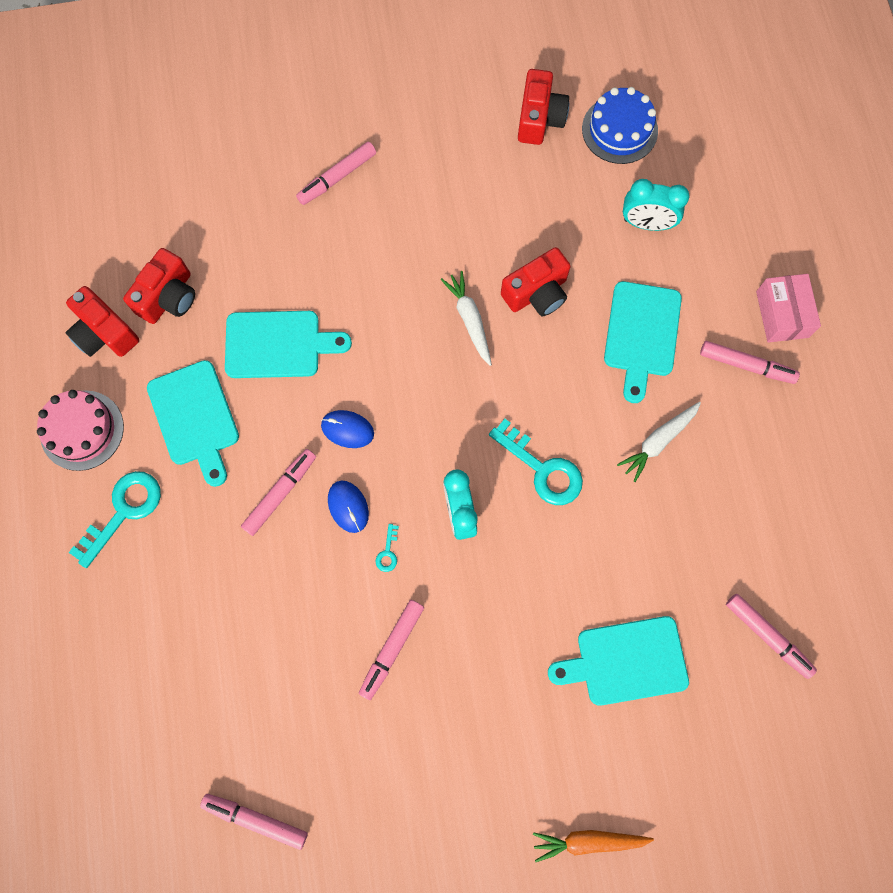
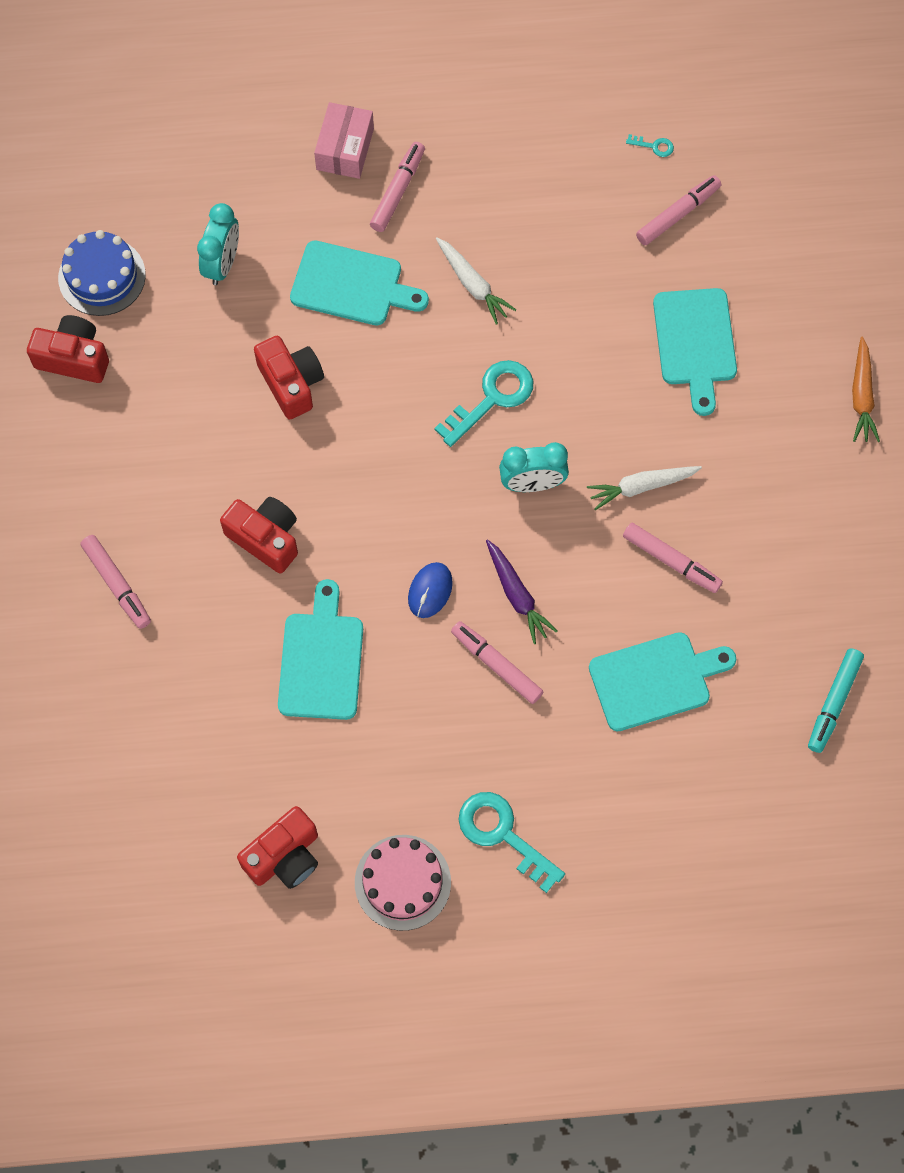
camera: 85 degrees left, 5 degrees down
red camera [123,248,195,324] -> red camera moved to [220,497,298,573]
turquoise cutting board [147,360,239,487] -> turquoise cutting board moved to [589,632,737,731]
pink marker [200,794,308,850] -> turquoise marker [808,648,864,753]
blue mouse [328,481,369,533] -> purple carrot [486,539,558,644]
turquoise key [375,524,399,572] -> turquoise key moved to [626,134,674,157]
white carrot [440,271,492,366] -> white carrot moved to [587,466,702,510]
pink box [756,274,821,343] -> pink box turned 75 degrees counterclockwise [314,102,374,179]

